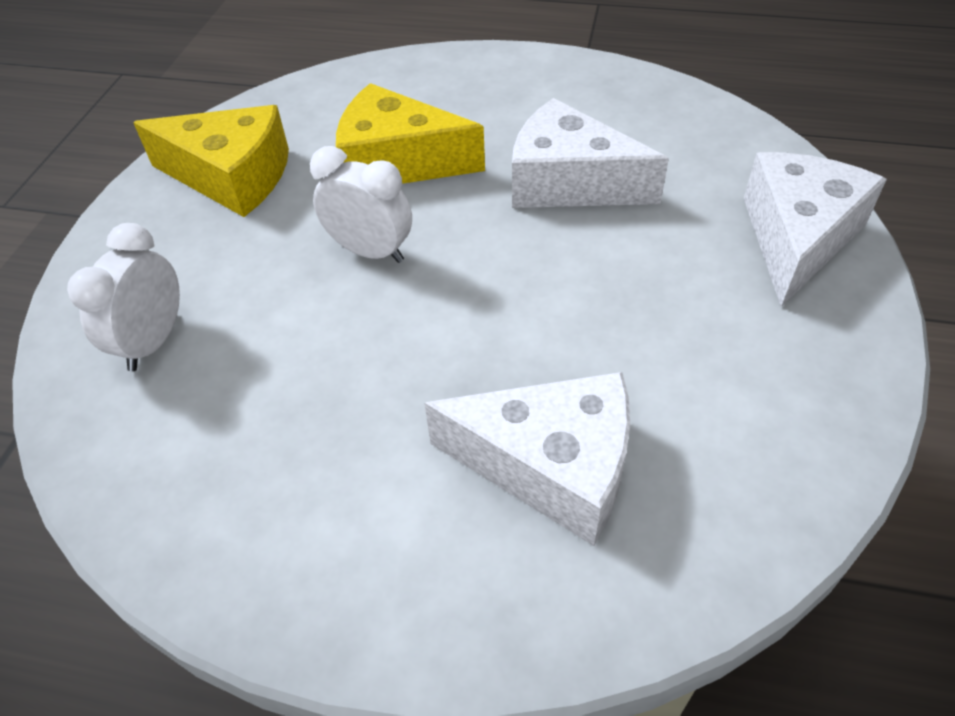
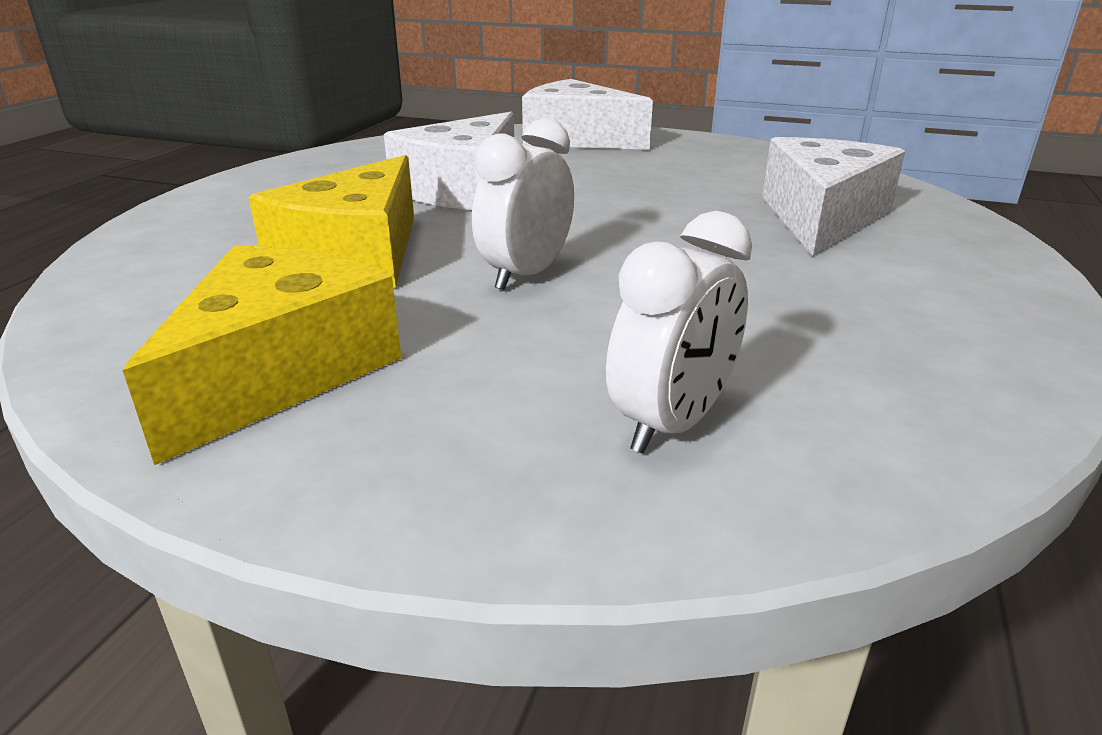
camera: 85 degrees left, 20 degrees down
white clock [67,223,180,371] -> white clock turned 75 degrees counterclockwise [606,211,752,454]

